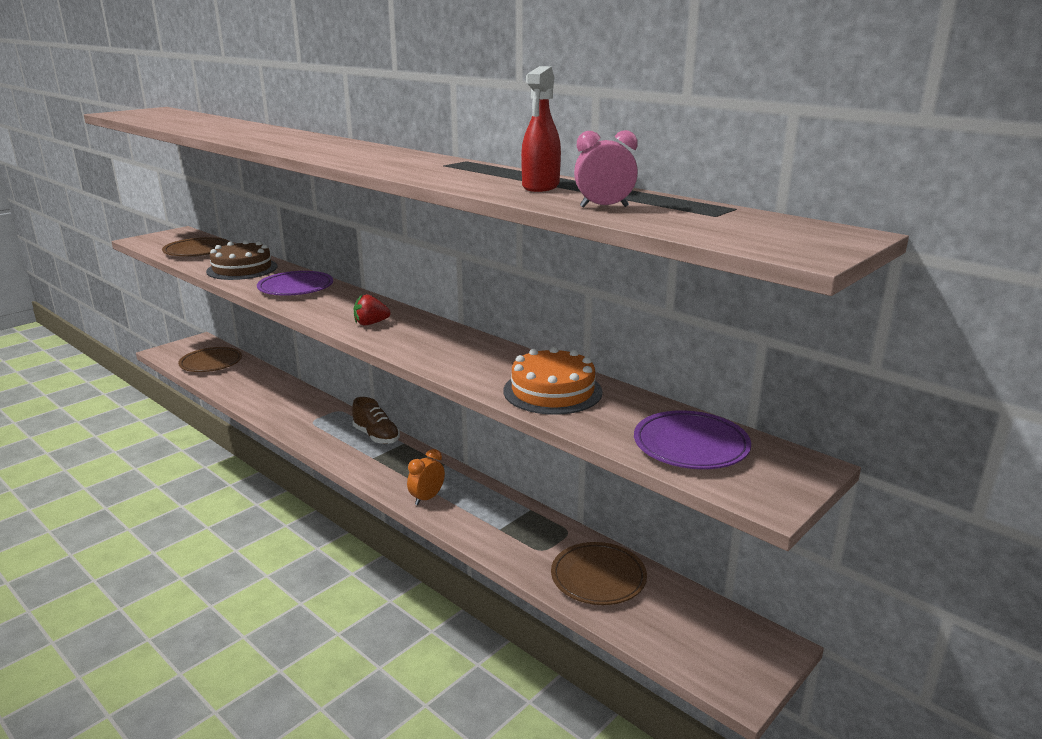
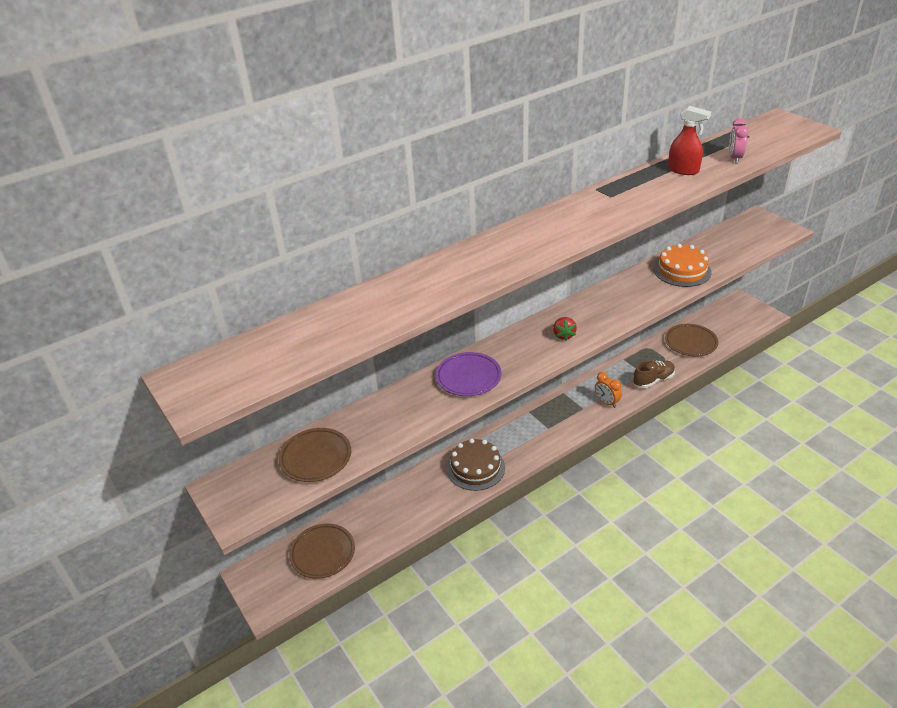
camera: 75 degrees left, 15 degrees up
brown cake [206,240,277,280] -> brown cake moved to [446,438,505,491]
brown shoe [352,397,400,444] -> brown shoe moved to [633,360,675,388]
purple plate [634,410,751,469] -> none

